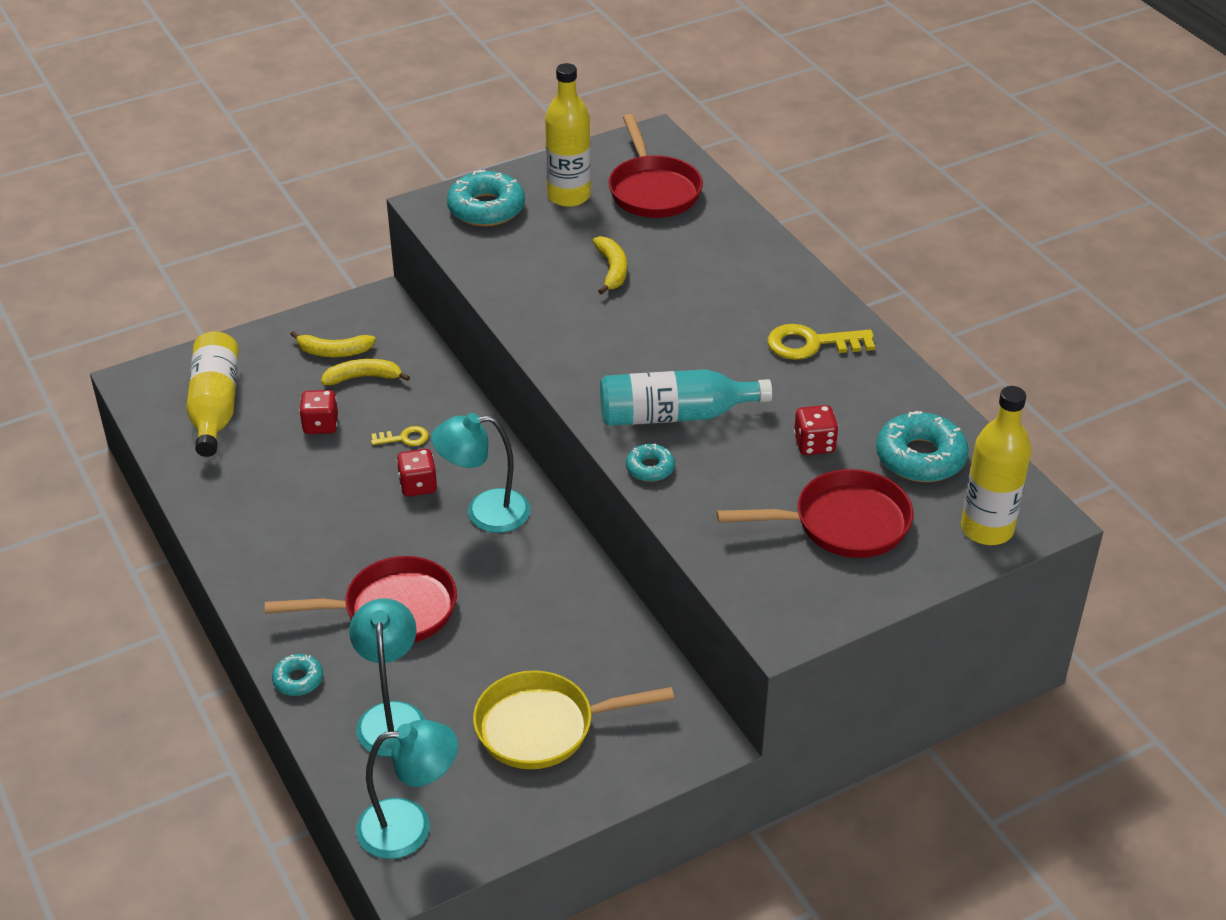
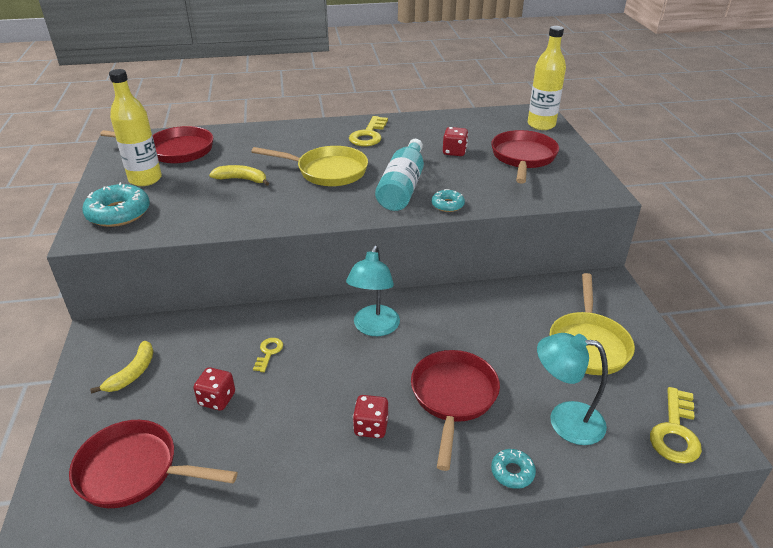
camera: 70 degrees left, 5 degrees down
yellow bottle [186,331,239,457] -> red pan [69,420,238,508]
yellow banana [321,359,410,385] -> none
turquoise lamp [356,720,458,859] -> yellow key [650,387,702,464]
red dice [397,449,437,497] -> red dice moved to [353,395,388,438]
turquoise donut [876,411,969,482] -> none
none -> yellow pan [251,146,368,186]

